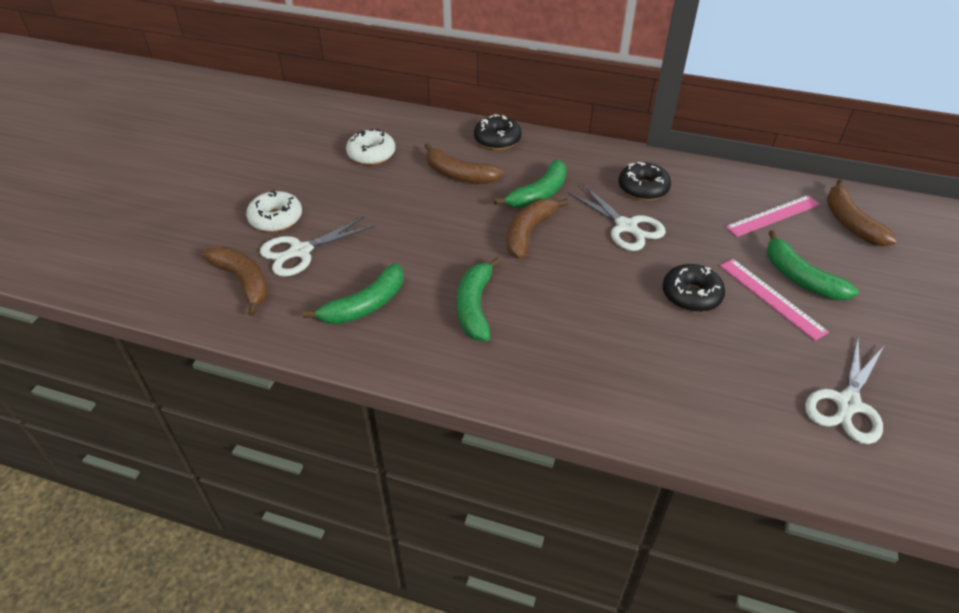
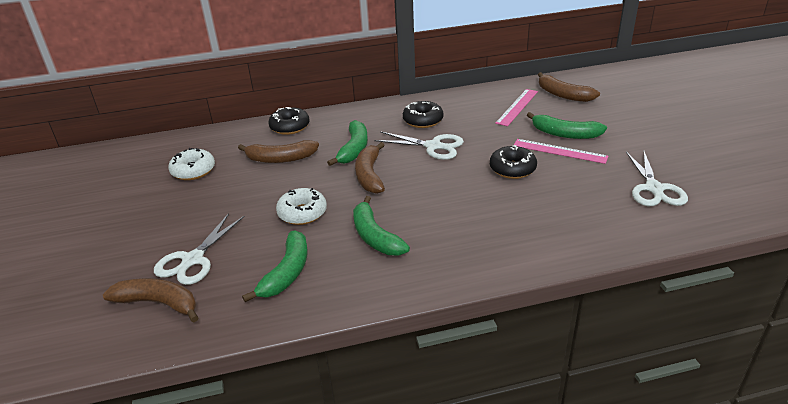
camera: 30 degrees left, 10 degrees down
white donut [246,190,302,232] -> white donut moved to [276,188,327,225]

